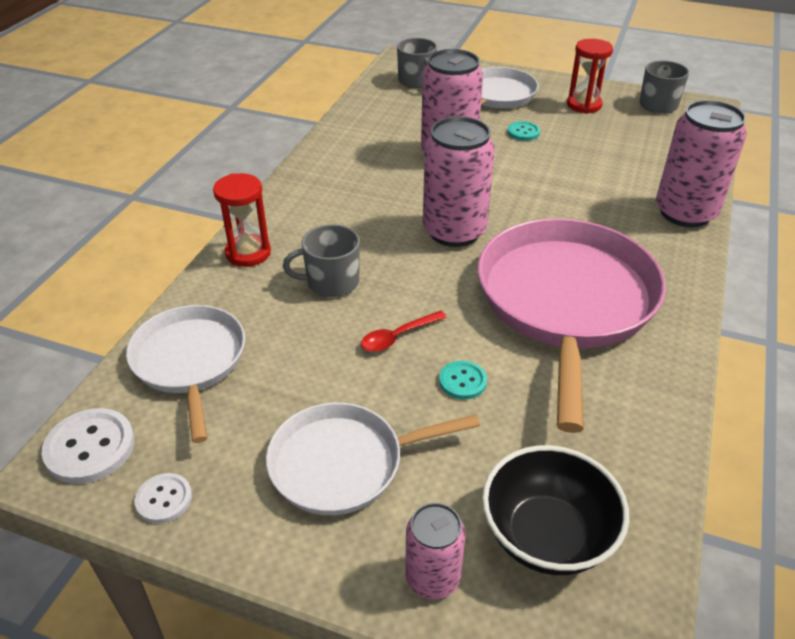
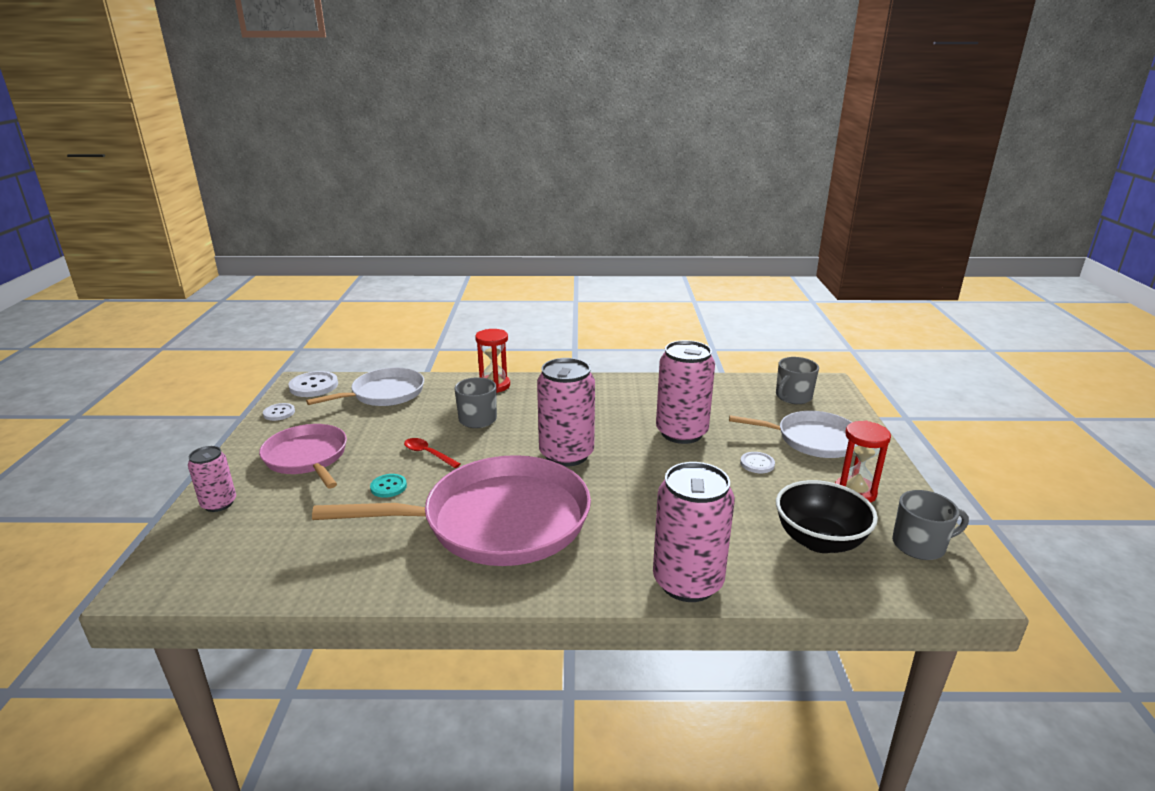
camera: 70 degrees right, 15 degrees down
white pan [266,402,480,515] -> pink pan [259,424,347,489]
black bowl [482,445,629,575] -> black bowl moved to [776,480,878,553]
turquoise button [508,121,540,141] -> white button [740,452,775,473]

